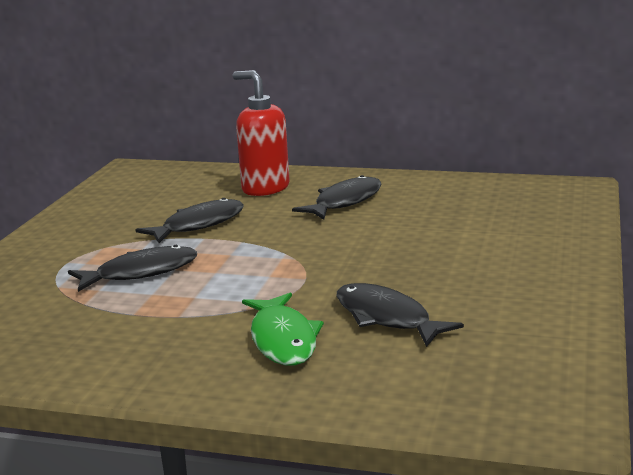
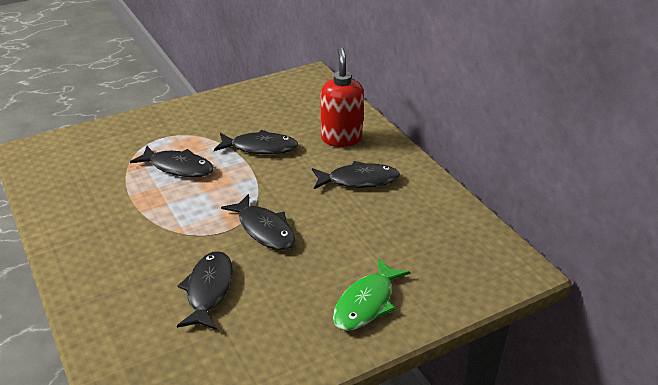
camera: 45 degrees right, 15 degrees up
green fish [242,292,324,365] -> green fish moved to [333,258,410,331]
none -> black fish [221,194,295,250]

